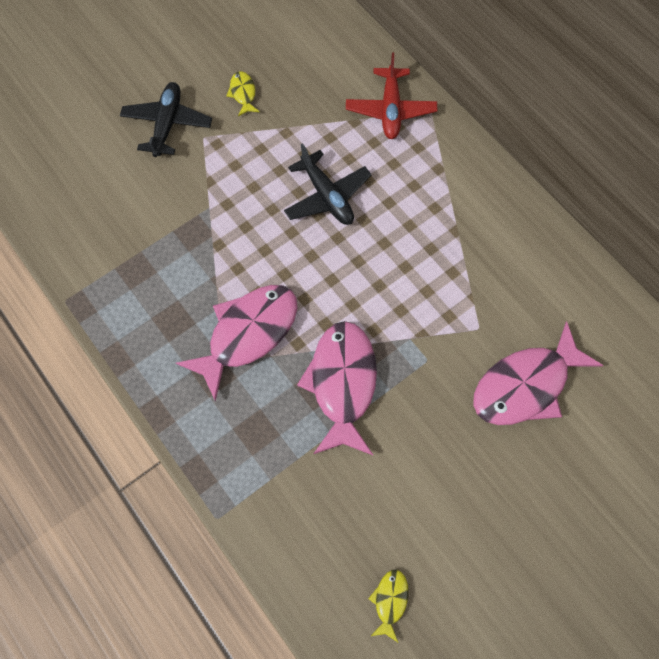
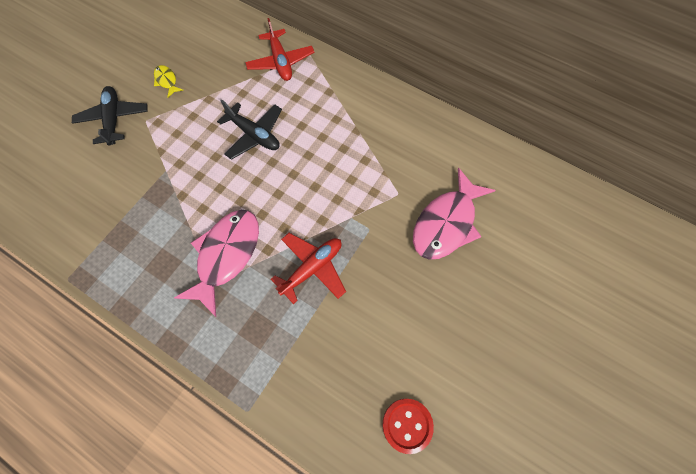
camera: 20 degrees left, 0 degrees up
pink fish [297,321,377,455] -> red plane [271,233,346,304]
yellow fish [368,570,409,642] -> red button [382,399,434,454]

